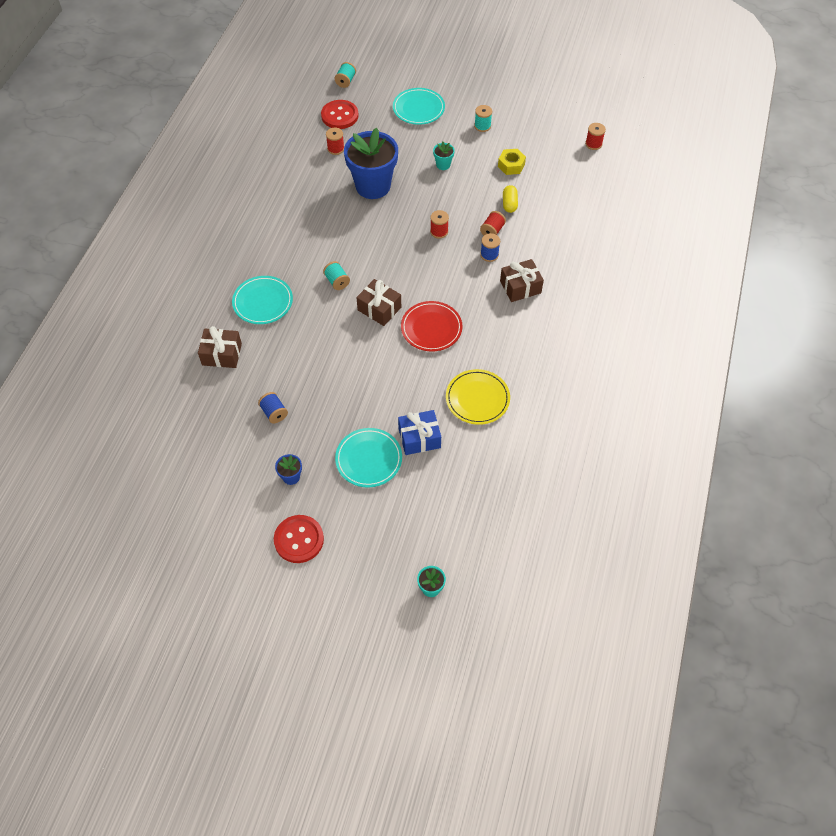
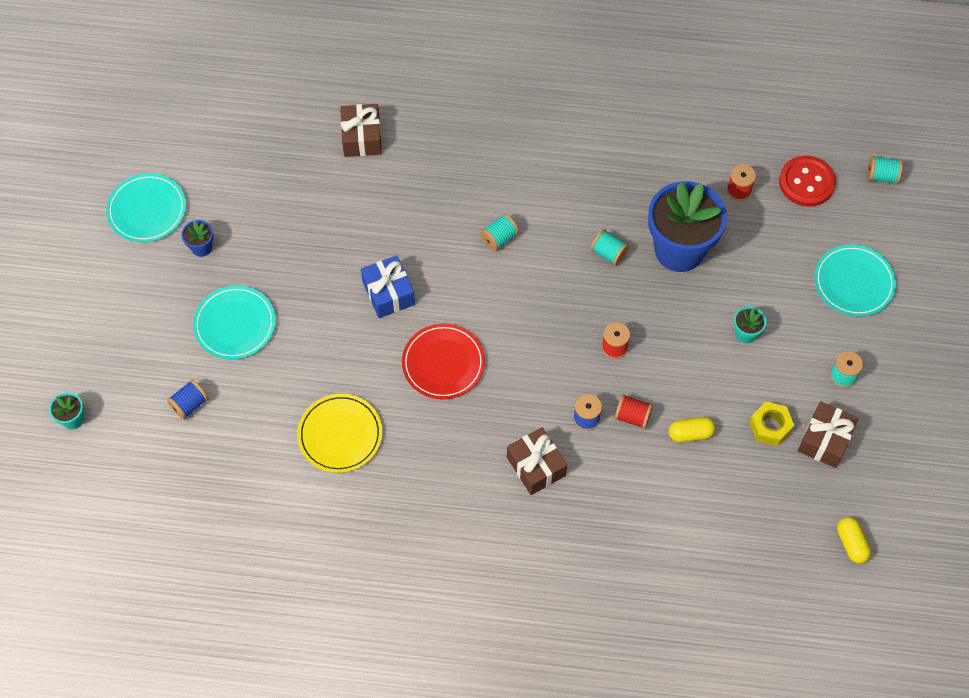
camera: 80 degrees right, 5 degrees up
turquoise plate [232,276,293,324] -> turquoise plate moved to [106,173,186,242]
blue spool [258,392,288,423] -> blue spool moved to [167,380,208,420]
red button [274,515,324,563] -> none
brown gift [356,279,401,326] -> brown gift moved to [798,401,859,468]
blue gift [398,410,441,455] -> blue gift moved to [361,255,415,318]
red spool [585,123,606,150] -> yellow capsule [837,517,871,563]
none -> turquoise spool [590,229,629,266]

